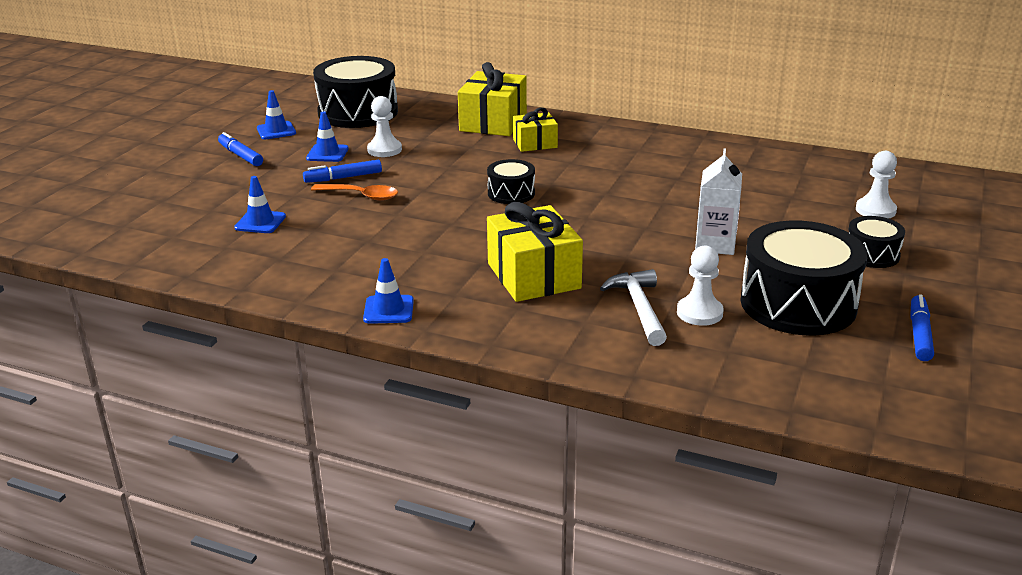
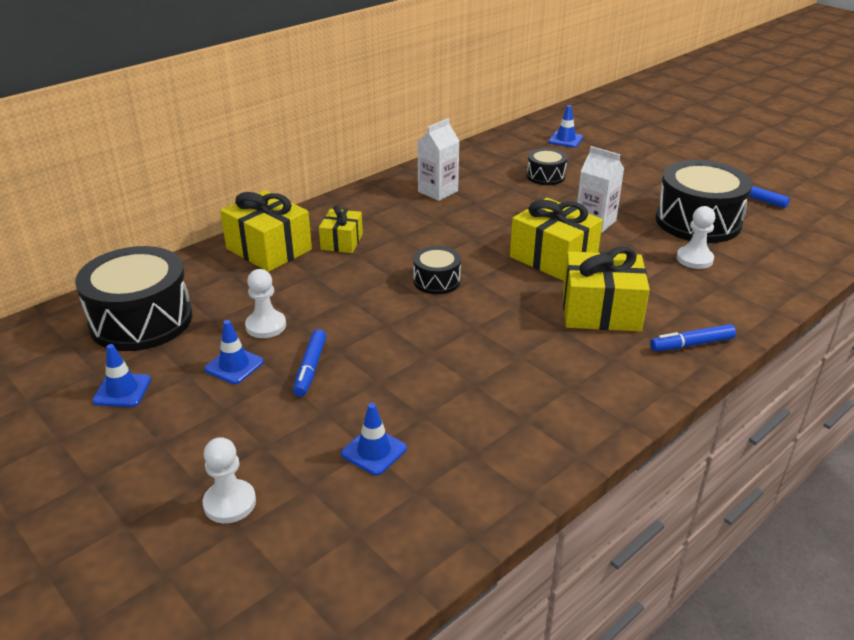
camera: 65 degrees left, 5 degrees up
blue marker [218,132,263,166] -> blue marker moved to [650,324,736,351]
orange spoon [311,184,398,201] -> none
blue traffic cone [363,258,414,324] -> blue traffic cone moved to [548,105,583,148]
white hammer [600,269,667,346] -> none
black drum [848,216,905,268] -> black drum moved to [527,148,567,185]
white pawn [856,151,897,219] -> white pawn moved to [203,437,256,523]
none -> white carton [418,118,459,201]
none -> yellow gift [510,198,603,281]

